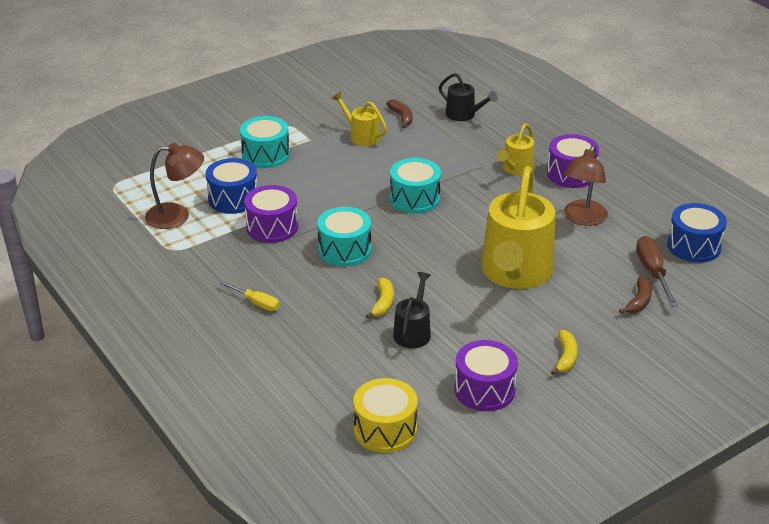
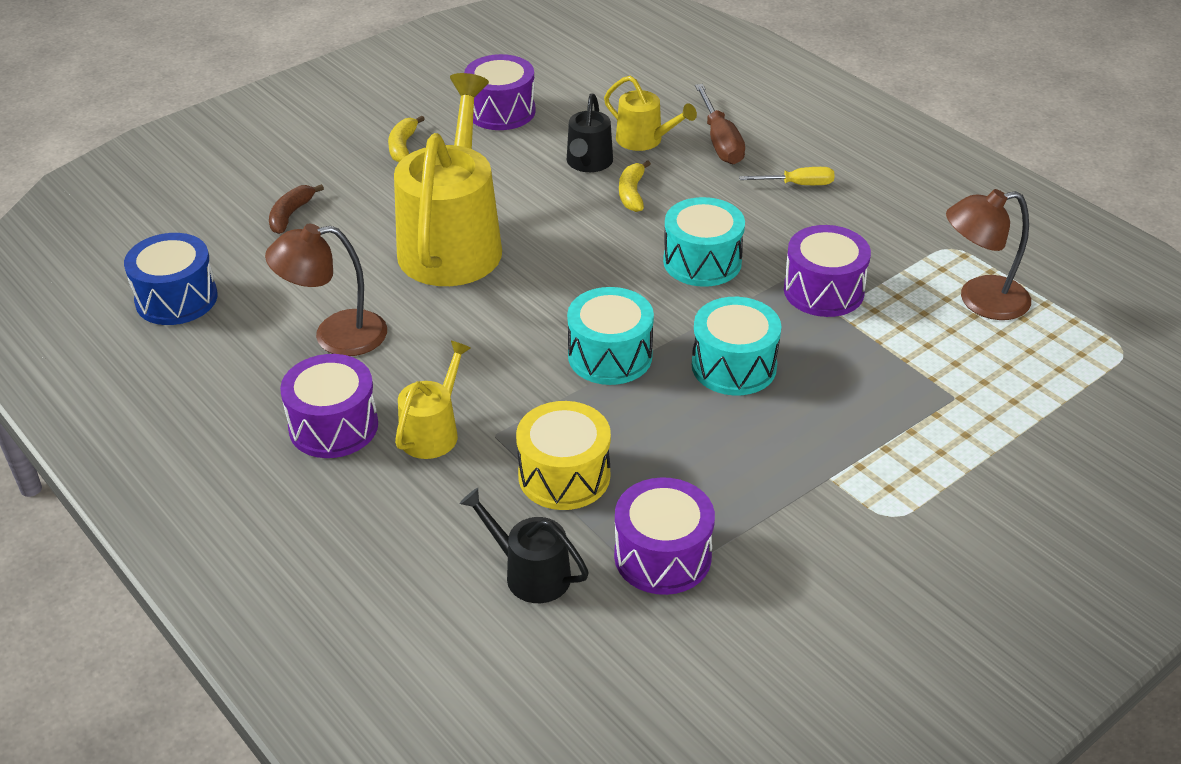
camera: 175 degrees right, 5 degrees up
blue drum [206,158,257,214] -> none
yellow screwdriver [219,281,280,311] -> yellow screwdriver turned 150 degrees clockwise [739,167,835,185]
turquoise drum [240,116,290,168] -> turquoise drum moved to [692,297,782,395]
yellow watering can [332,92,387,146] -> yellow watering can moved to [604,76,697,151]
yellow drum [353,378,418,453] -> yellow drum moved to [516,401,611,510]
brown banana [386,99,412,128] -> purple drum [614,477,715,595]
brown lamp [564,145,608,226] -> brown lamp turned 120 degrees counterclockwise [265,224,387,356]
brown screwdriver [636,236,678,307] -> brown screwdriver moved to [695,84,745,165]

